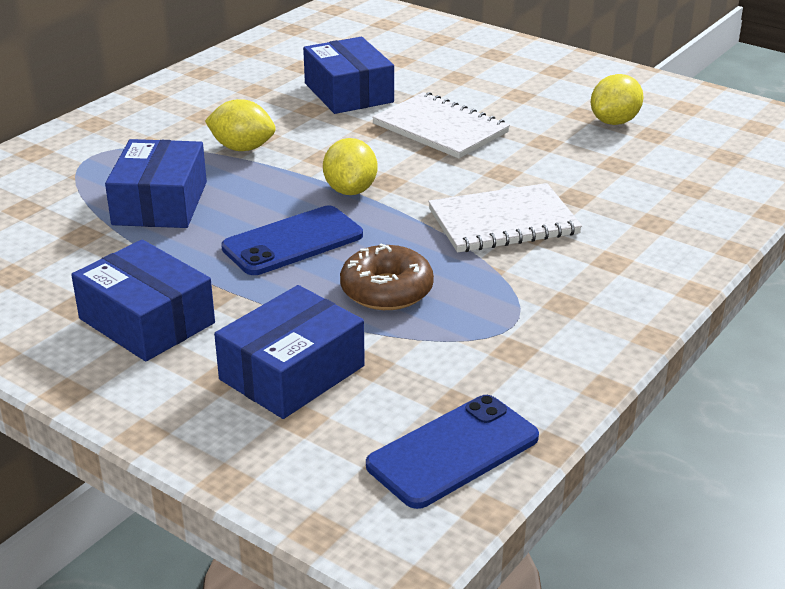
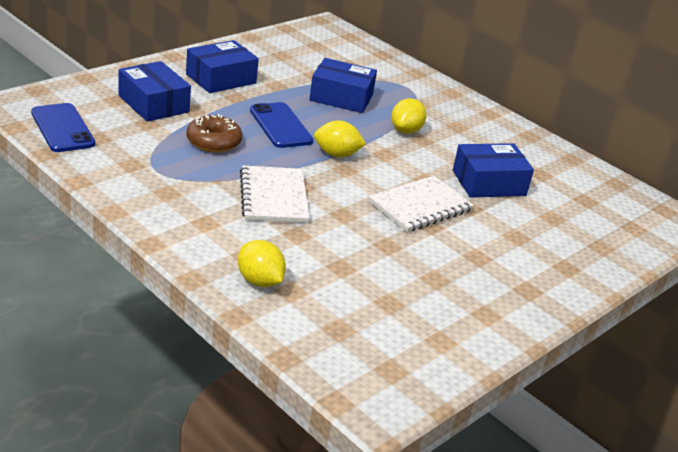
camera: 95 degrees right, 0 degrees up
yellow lemon [591,74,644,125] -> yellow lemon moved to [238,240,286,287]

